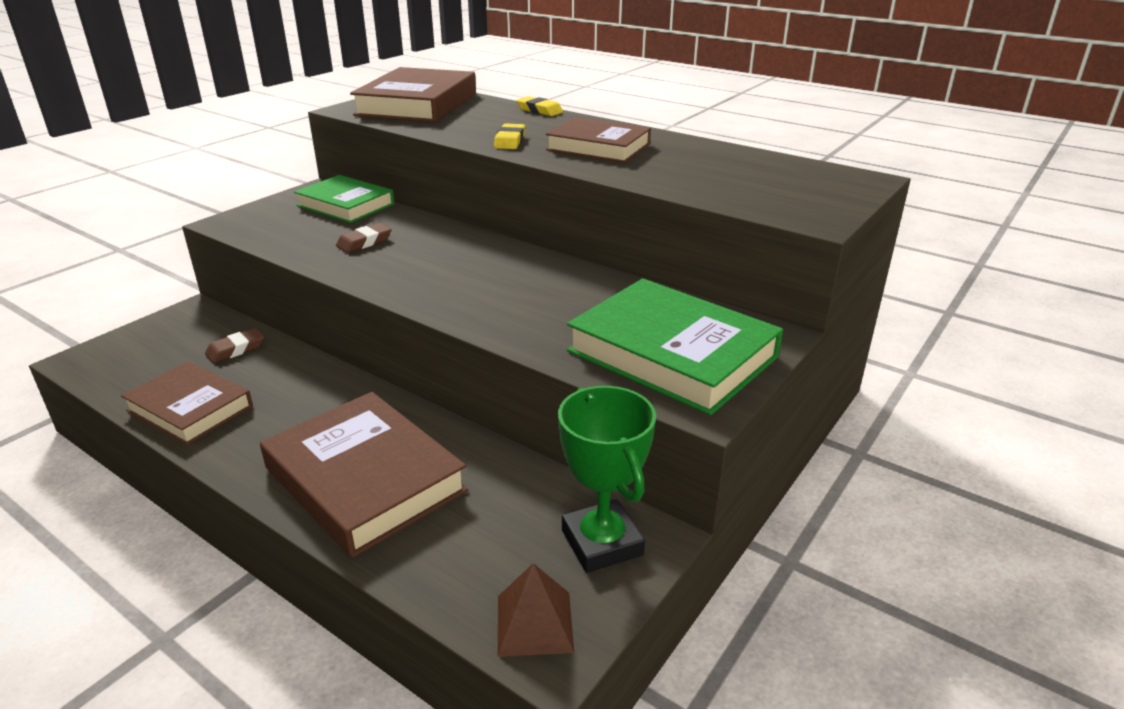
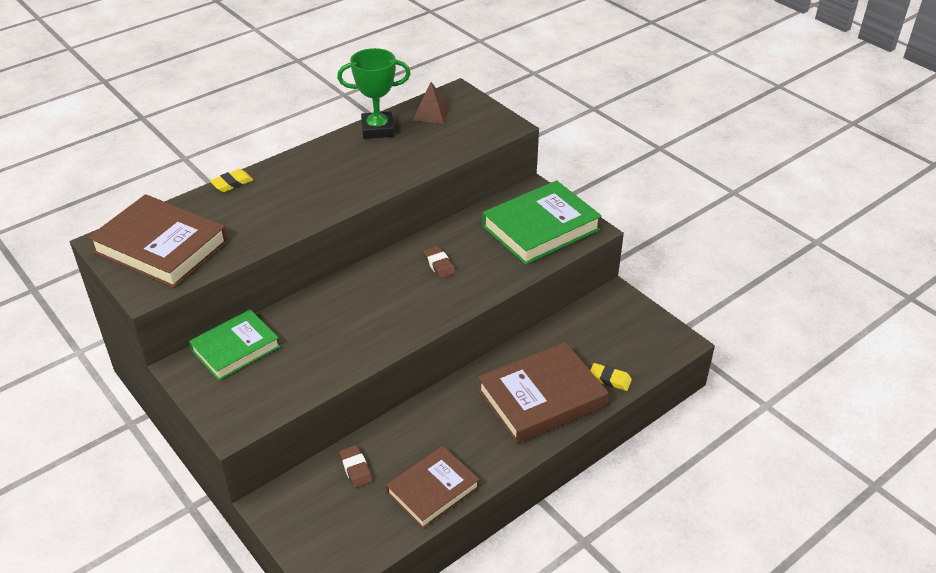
camera: 75 degrees left, 10 degrees up
brown eraser [336,223,392,253] -> brown eraser moved to [423,246,455,279]
yellow eraser [494,123,525,149] -> yellow eraser moved to [590,363,632,391]
brown pyramid [498,563,574,657] -> brown pyramid moved to [413,82,450,124]
brown book [546,117,651,163] -> none
green trophy [558,386,656,573] -> green trophy moved to [337,48,411,139]

